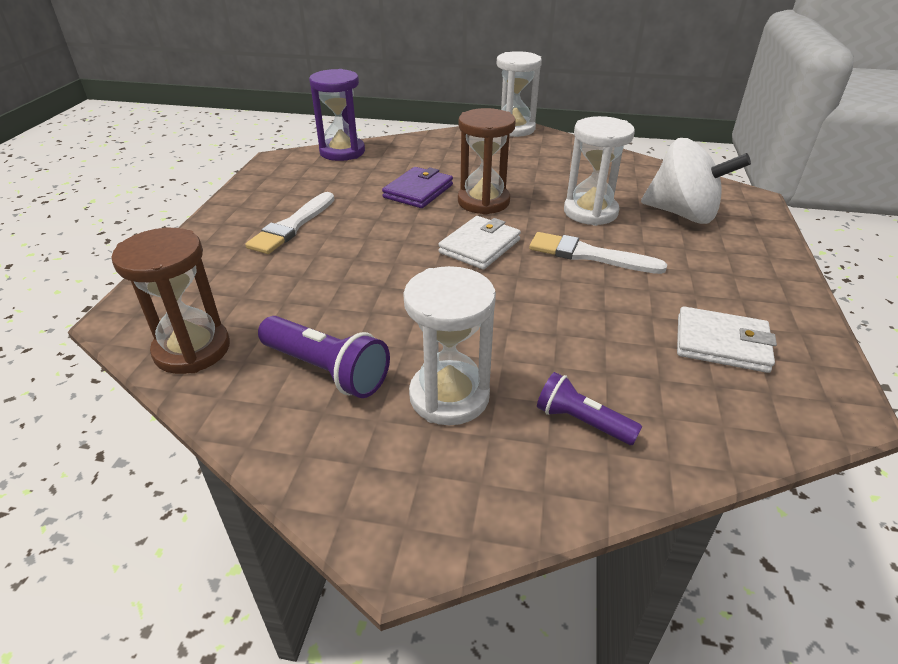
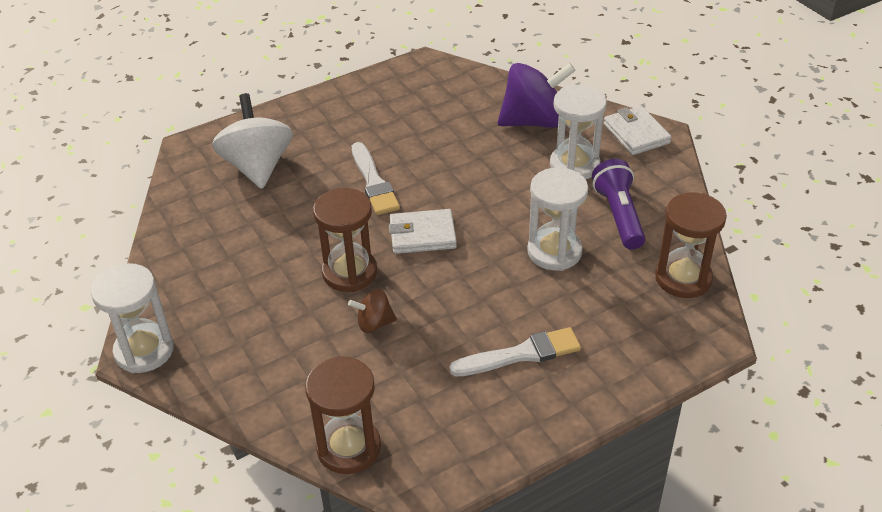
camera: 130 degrees left, 5 degrees up
purple hourglass [309,69,365,161] -> brown hourglass [305,356,381,474]
purple wallet [382,167,453,208] -> brown spinning top [348,289,397,333]
purple flashlight [537,372,642,445] -> purple spinning top [498,63,576,128]
white hourglass [564,116,635,226] -> white hourglass moved to [527,167,588,271]
white wallet [677,306,777,373] -> white wallet moved to [603,106,671,155]

